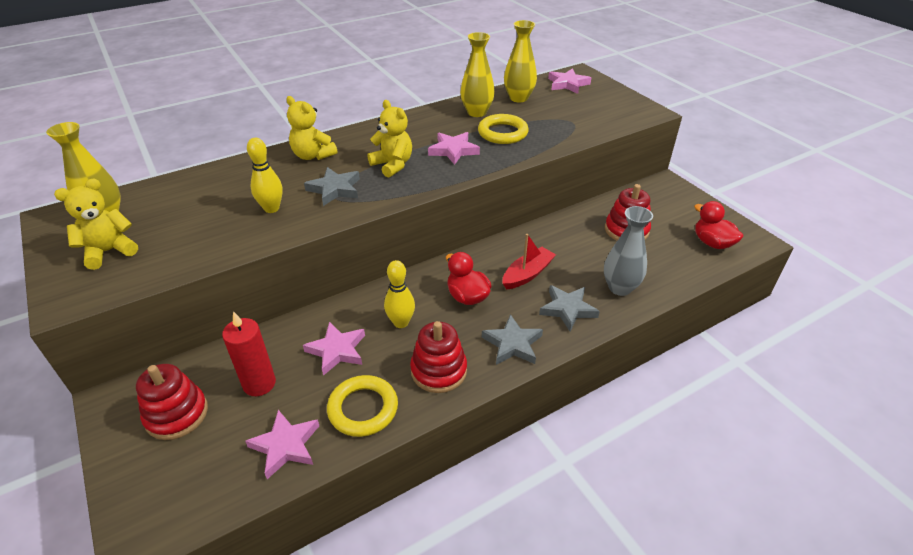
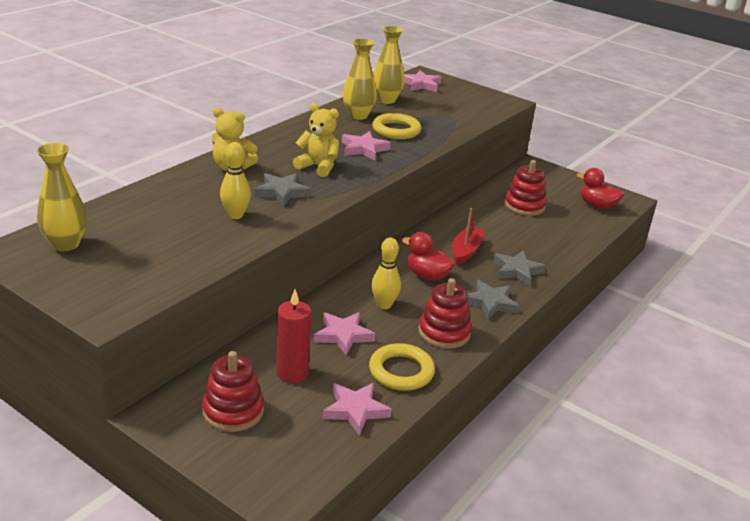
camera: 25 degrees left, 10 degrees down
yellow teddy bear [54,179,138,270] -> none
grey vase [604,206,653,296] -> none

